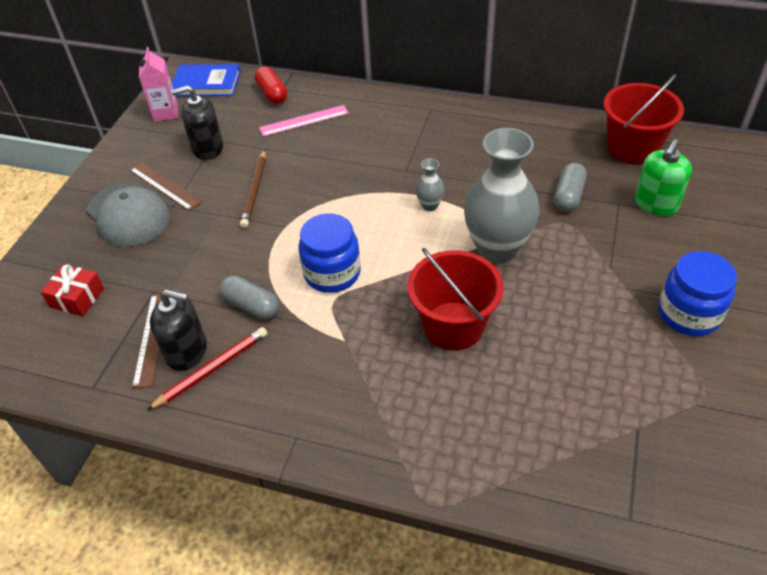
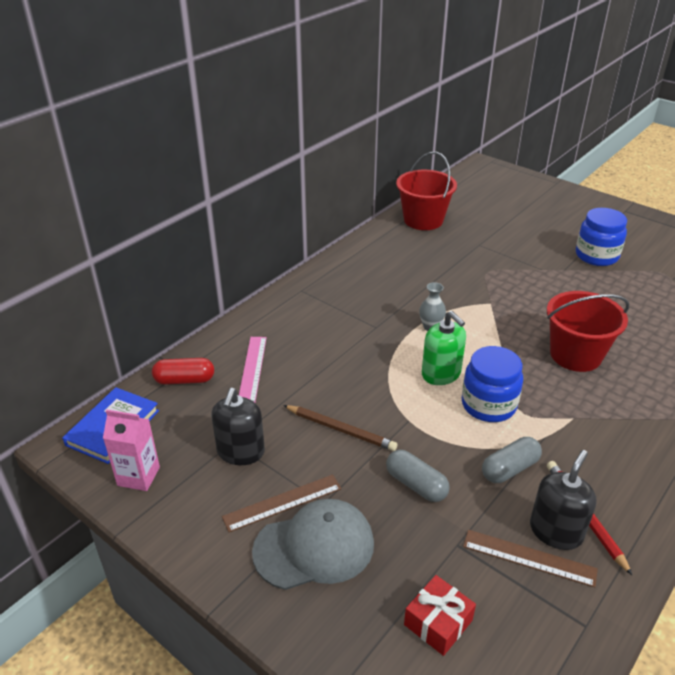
camera: 70 degrees left, 10 degrees down
grey vase [464,128,539,264] -> none
grey capsule [554,163,587,212] -> grey capsule moved to [386,450,450,502]
green soap dispenser [635,139,692,216] -> green soap dispenser moved to [422,311,466,385]

